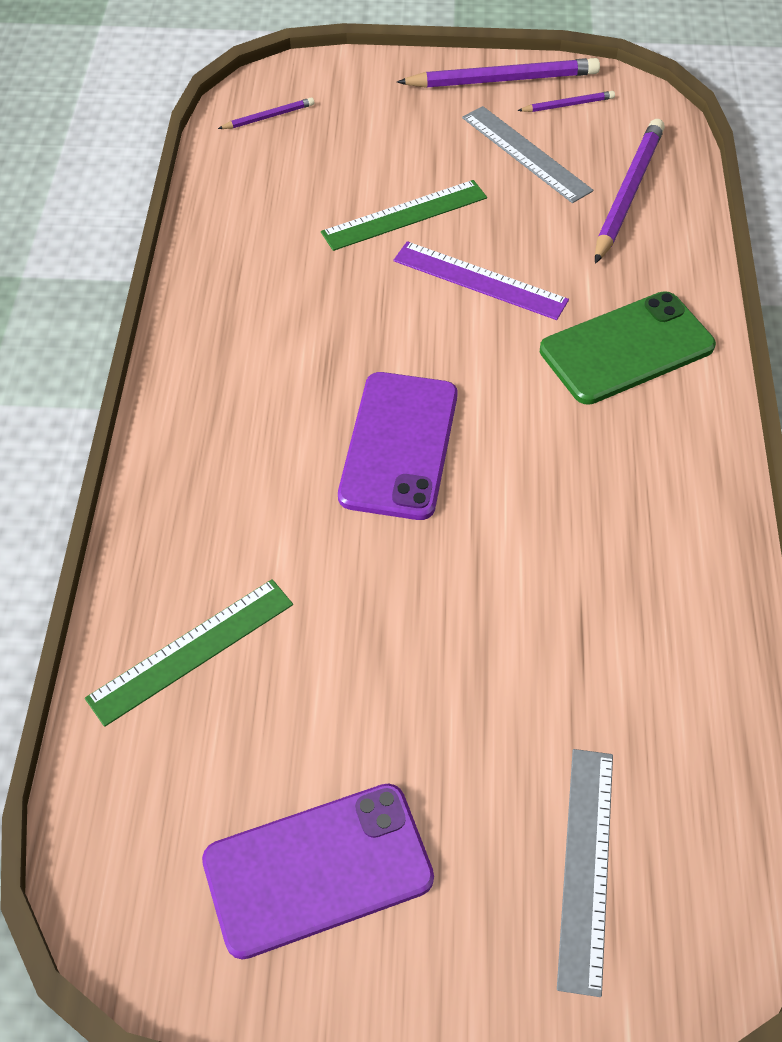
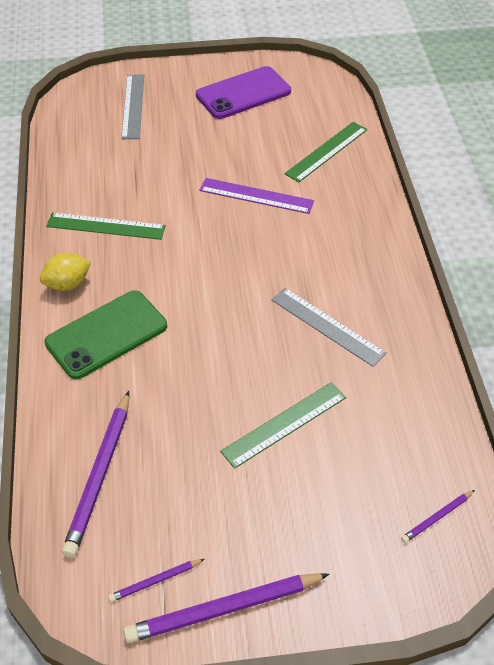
camera: 170 degrees right, 5 degrees down
purple phone [338,372,458,520] -> none
purple ruler [393,241,569,320] -> purple ruler moved to [200,178,314,214]
grey ruler [462,106,593,203] -> grey ruler moved to [272,288,387,367]
none -> yellow lemon [40,253,91,291]
none -> green ruler [46,213,166,240]

